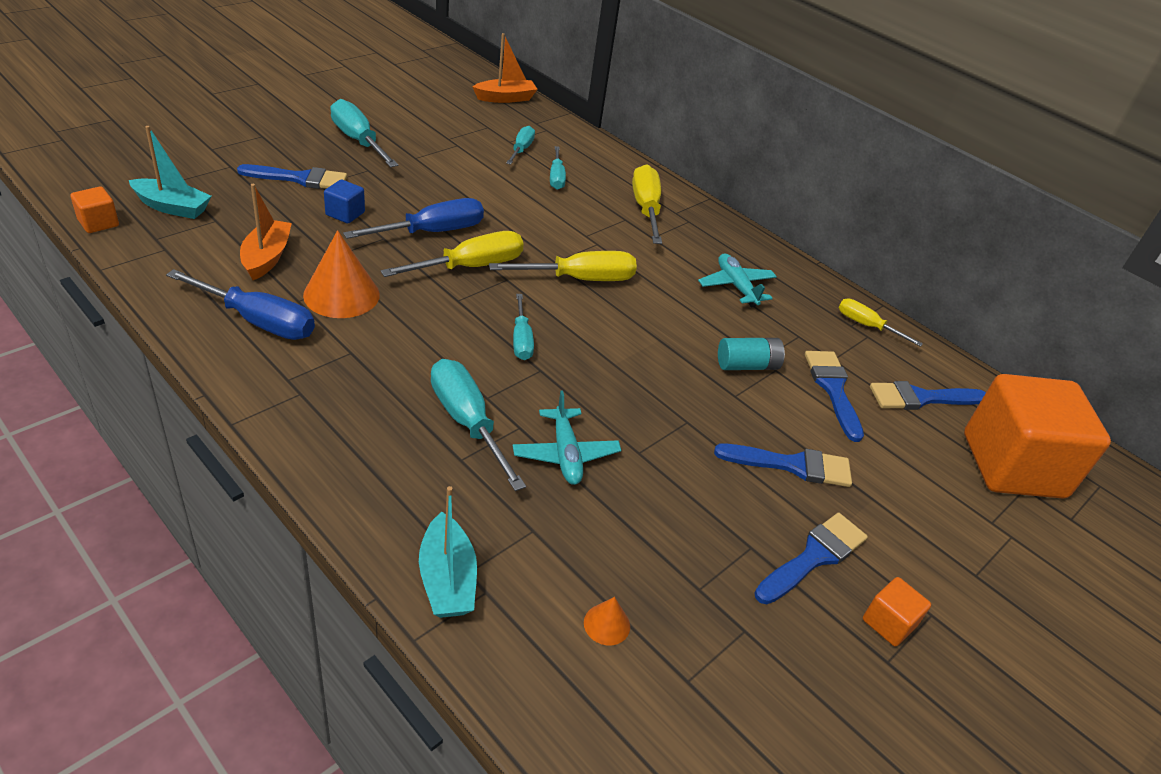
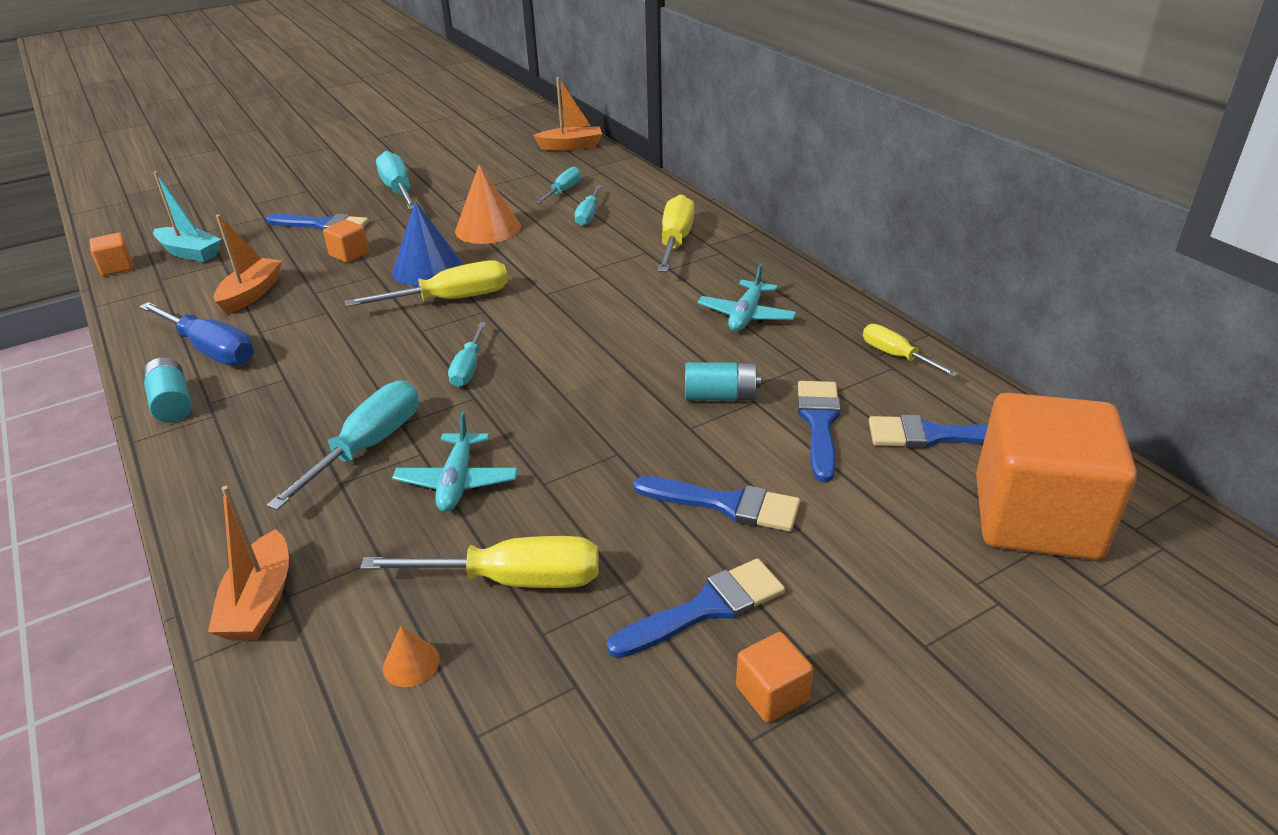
camera: 20 degrees right, 5 degrees down
orange cone [303,230,380,318] -> orange cone moved to [455,164,521,244]
blue cube [324,179,365,223] -> orange cube [323,220,369,263]
blue screwdriver [343,198,484,239] -> blue cone [392,201,463,286]
turquoise boat [419,486,477,618] -> orange boat [208,486,289,641]
turquoise screwdriver [431,359,526,491] -> turquoise screwdriver turned 45 degrees clockwise [267,381,418,510]
yellow screwdriver [489,251,637,281] -> yellow screwdriver moved to [360,536,599,588]
turquoise plane [698,254,777,308] -> turquoise plane turned 150 degrees counterclockwise [698,263,796,331]
none -> turquoise battery [142,357,192,423]

